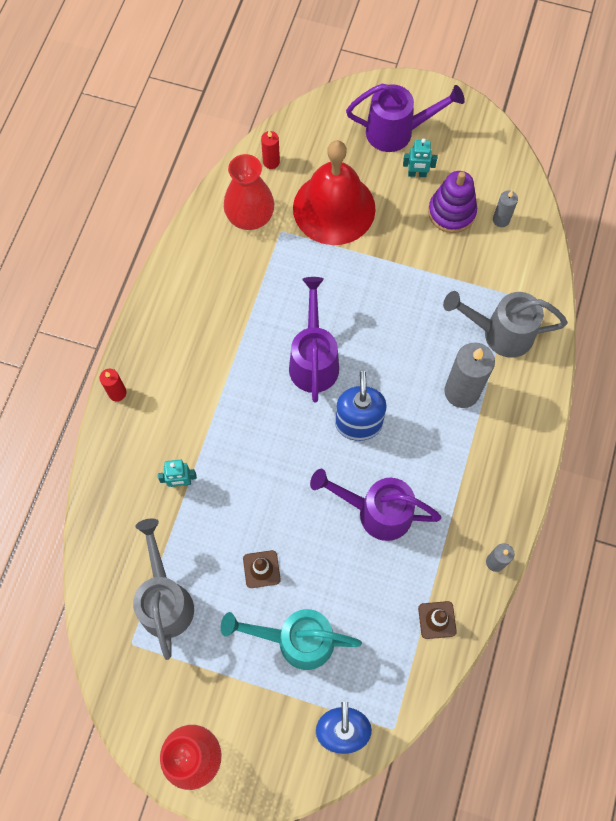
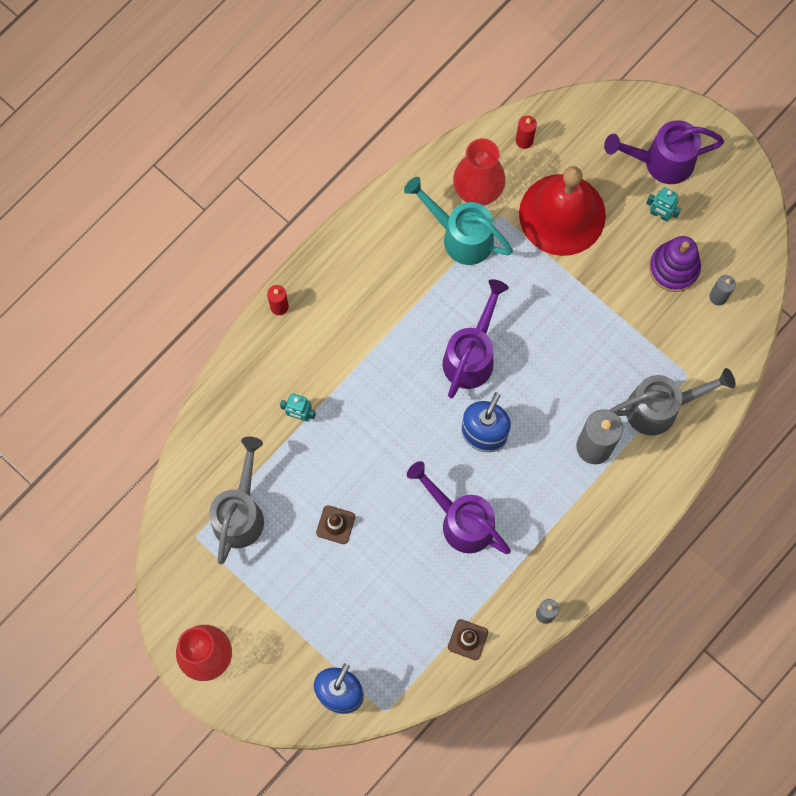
camera: 25 degrees right, 5 degrees up
turquoise watering can [221,609,362,670] -> turquoise watering can moved to [404,177,513,265]
purple watering can [346,84,465,152] -> purple watering can turned 150 degrees clockwise [604,120,724,184]
grey watering can [443,291,567,358] -> grey watering can turned 135 degrees clockwise [610,368,736,436]

